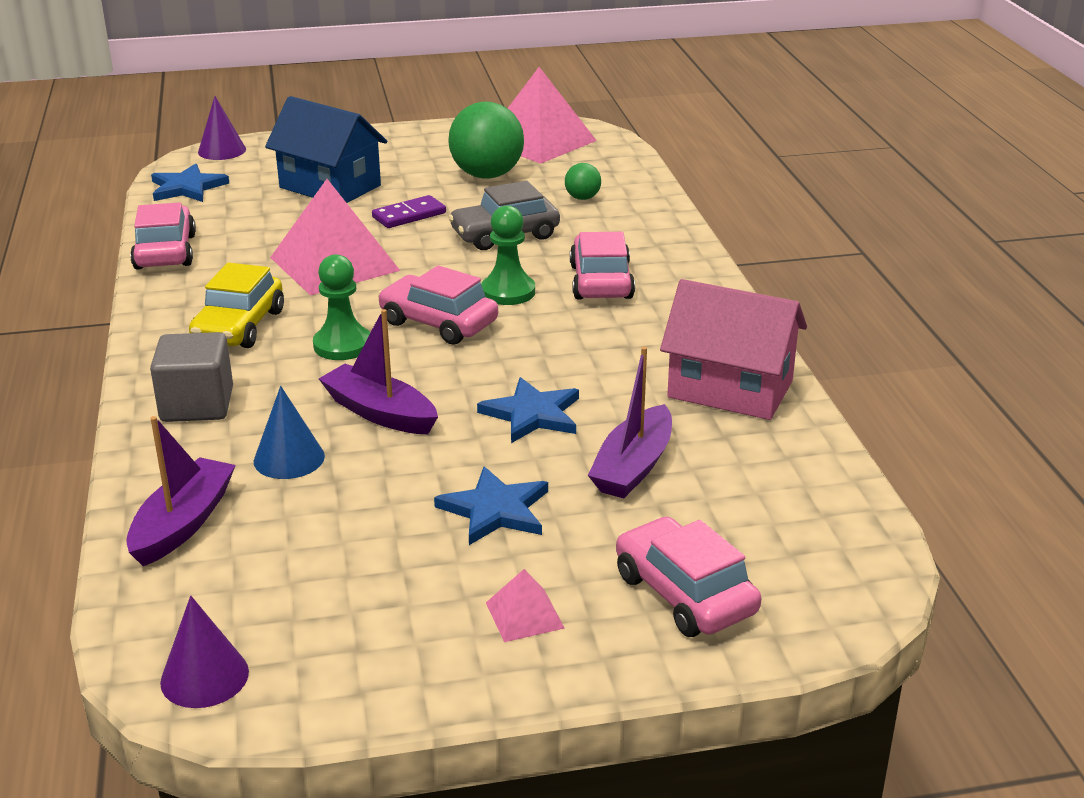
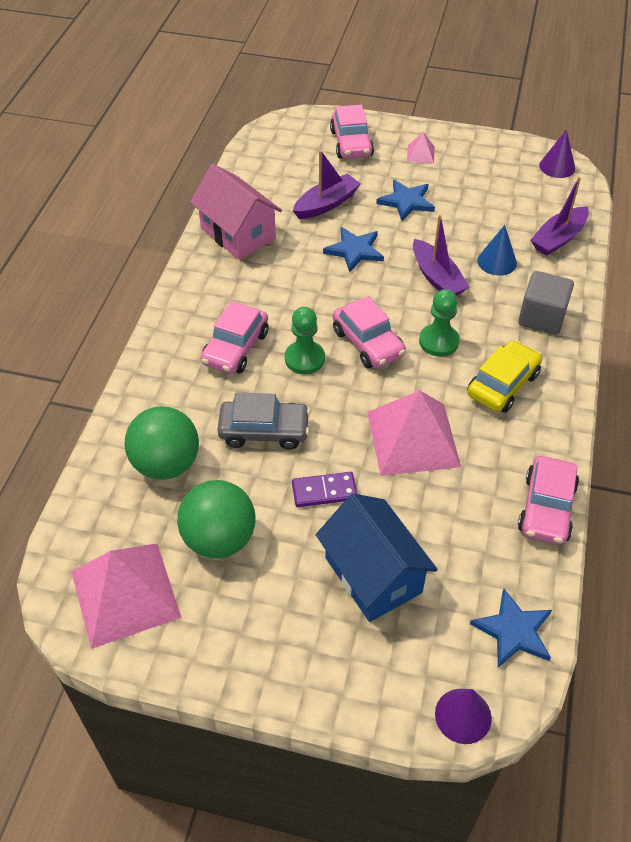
camera: 155 degrees left, 20 degrees up
green ball [565,163,601,200] -> green ball [125,406,199,480], size x2.12

